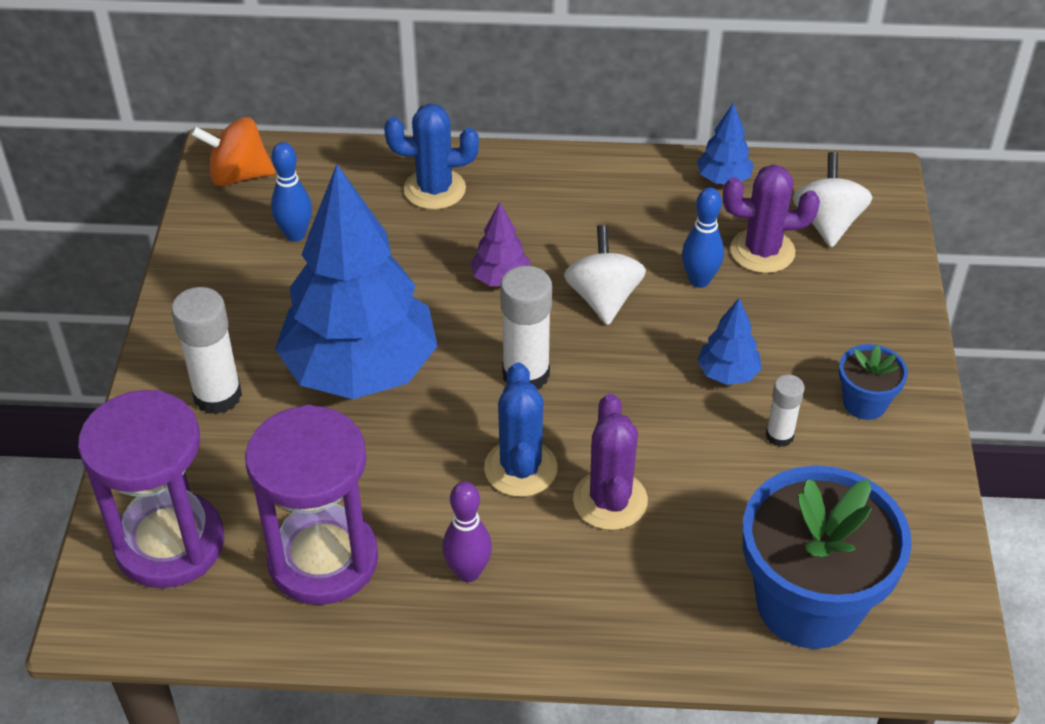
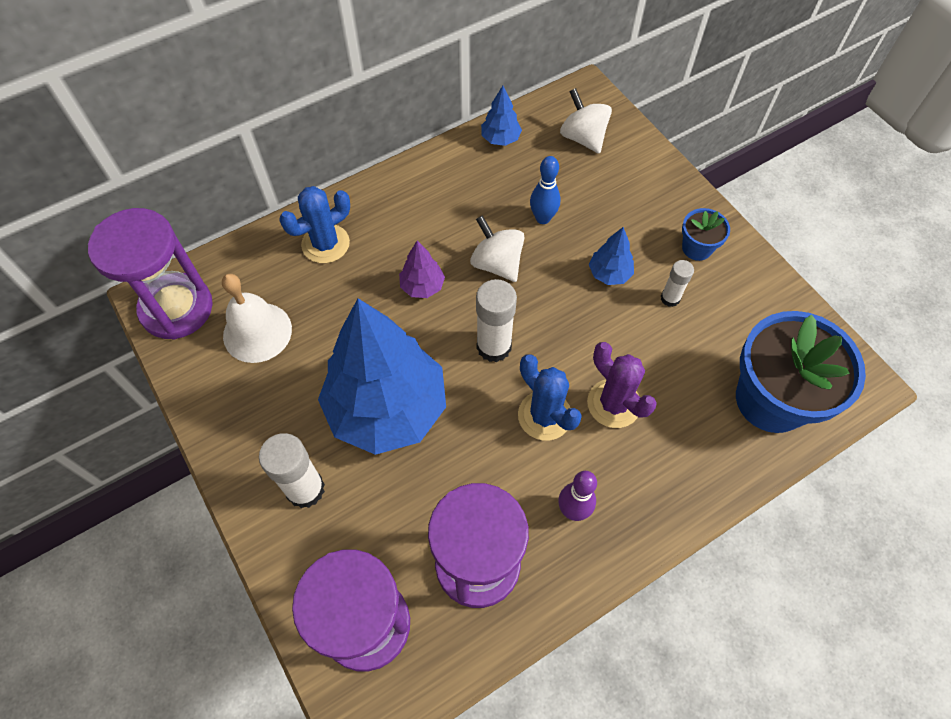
camera: 35 degrees left, 15 degrees up
orange spinning top [191,117,275,186] -> purple hourglass [88,208,213,340]
blue bowling pin [271,142,312,242] -> white bell [222,274,292,363]
purple cactus [723,164,820,273] -> none

